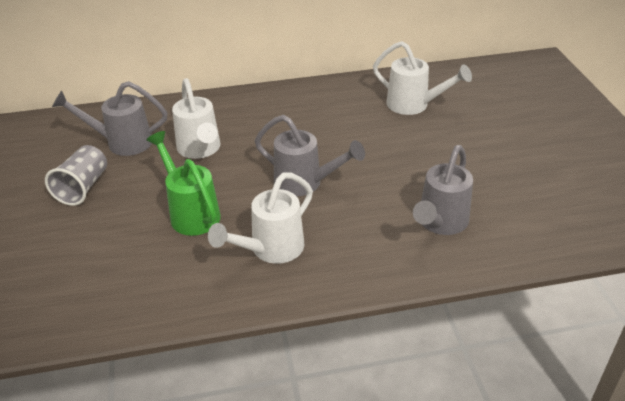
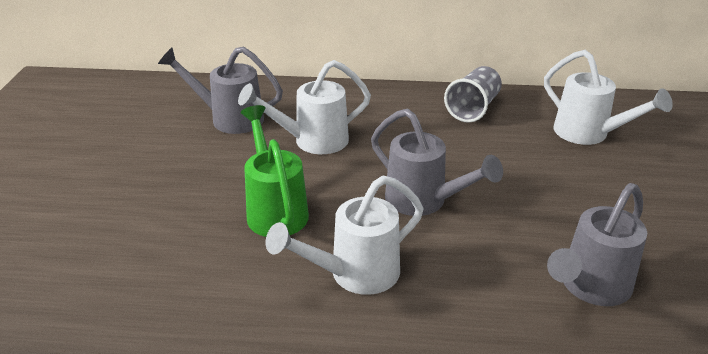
camera: 15 degrees right, 5 degrees down
grey cup [45,145,107,206] -> grey cup moved to [444,66,502,123]
white watering can [172,78,220,159] -> white watering can turned 75 degrees clockwise [238,60,371,154]

